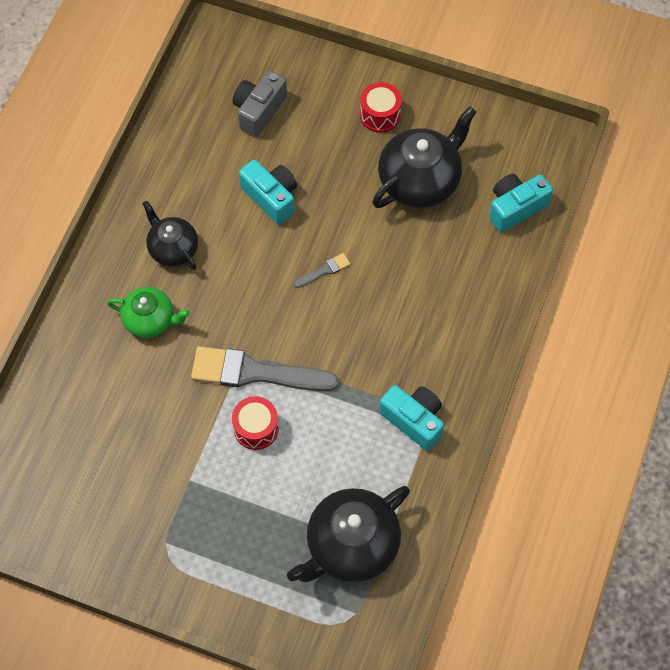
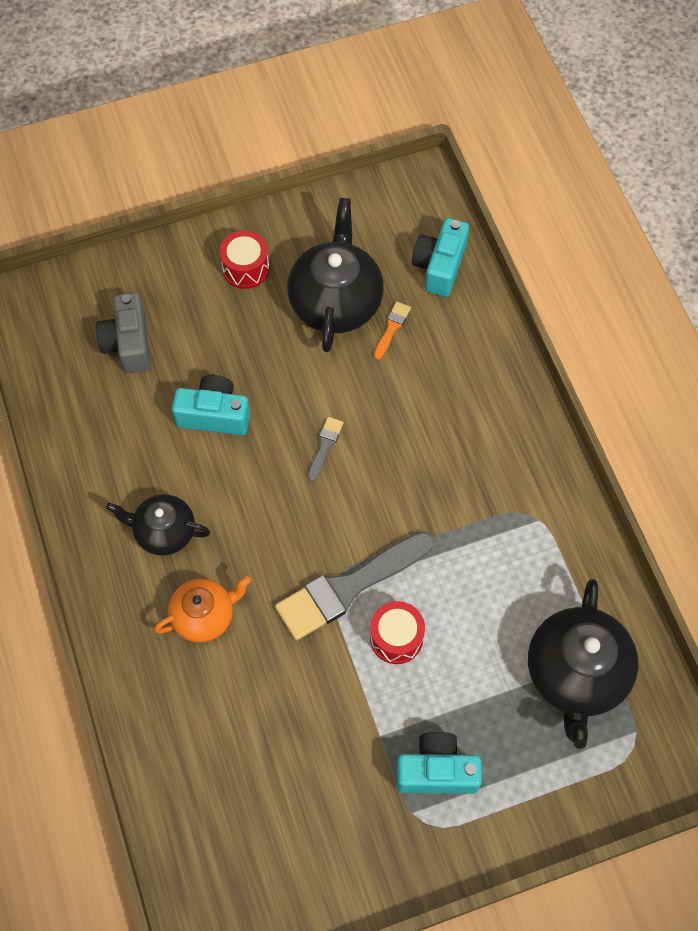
camera: 40 degrees left, 0 degrees up
green teapot [107,287,190,338] -> orange teapot [154,576,251,643]
turquoise camera [379,385,444,451] -> turquoise camera moved to [397,732,482,794]
none -> orange brush [374,301,411,360]

